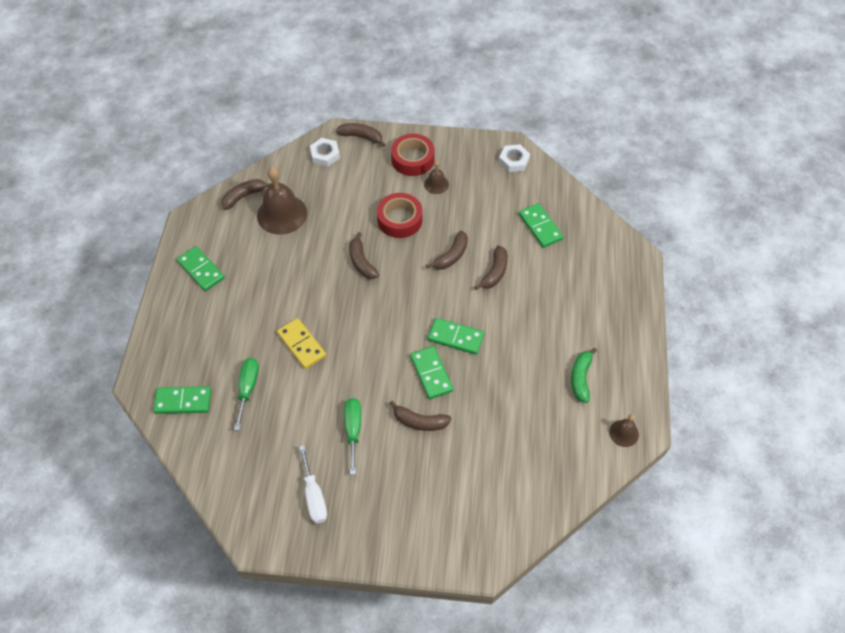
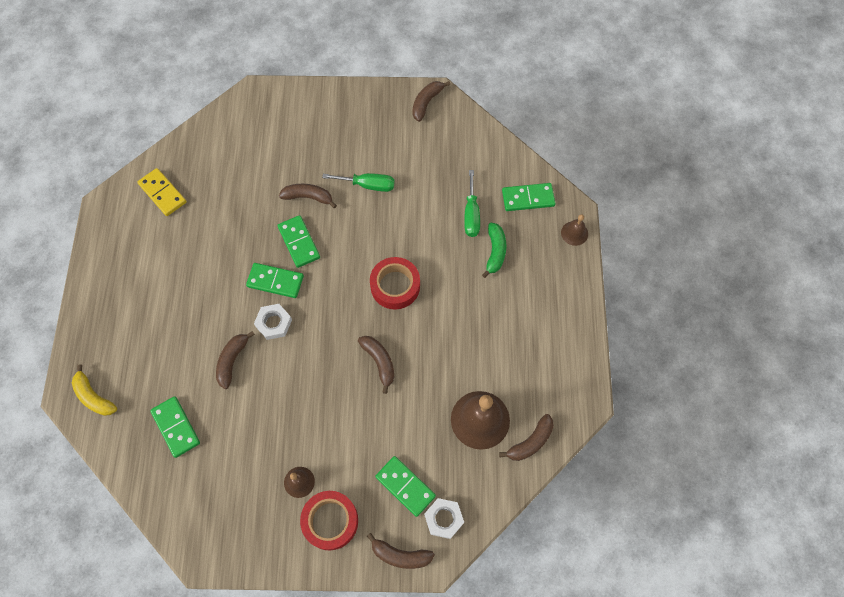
camera: 175 degrees right, 10 degrees up
green domino [177,246,225,291] -> green domino moved to [375,456,436,517]
yellow domino [277,318,326,369] -> yellow domino moved to [137,168,186,216]
white screwdriver [299,445,327,524] -> none
green screwdriver [344,398,361,475] -> green screwdriver turned 75 degrees counterclockwise [322,173,395,192]
red tape [377,193,423,238] -> red tape moved to [370,257,420,310]
brown banana [426,231,468,270] -> brown banana moved to [412,81,450,122]
white nut [499,144,530,172] -> white nut moved to [254,304,292,340]
green banana [571,348,597,403] -> green banana moved to [482,223,506,278]
brown bell [609,414,639,447] -> brown bell moved to [561,214,588,246]
none -> yellow banana [72,364,117,416]

